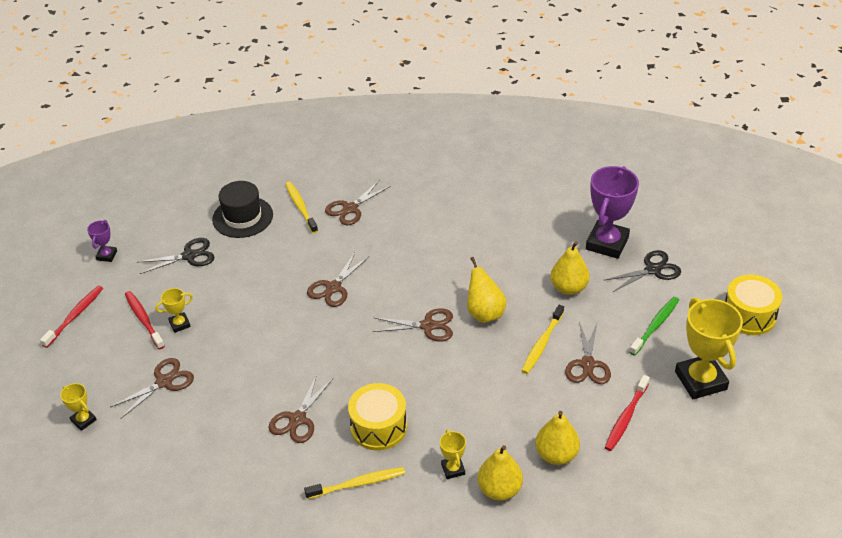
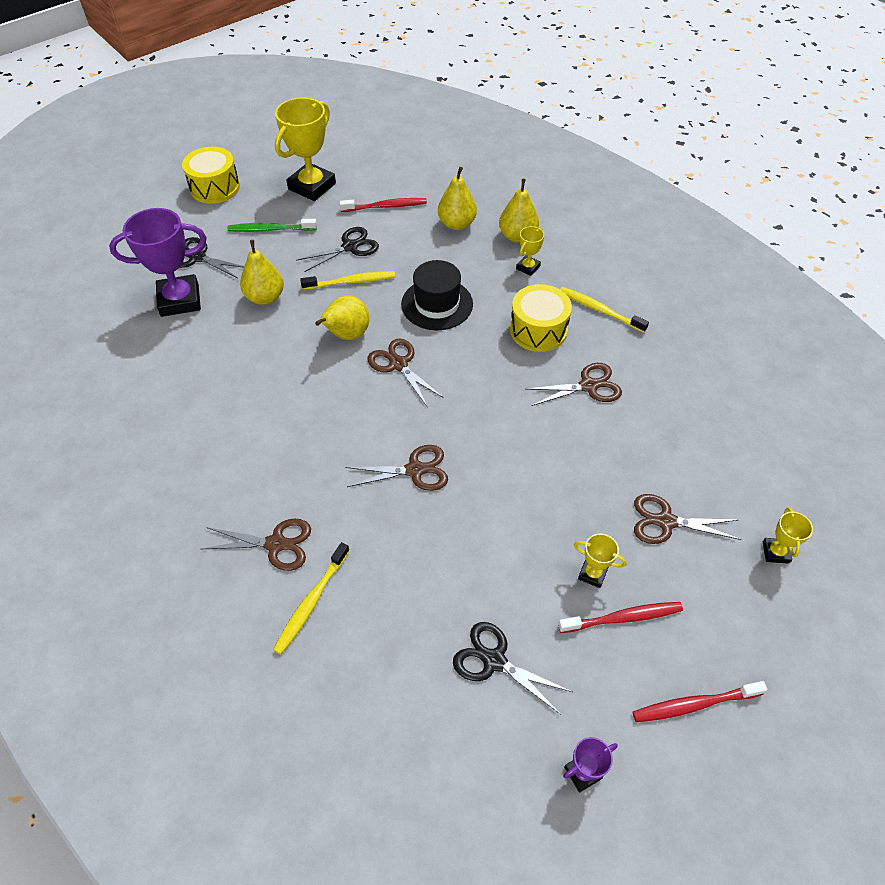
camera: 130 degrees left, 10 degrees up
red toothbrush [125,291,165,349] -> red toothbrush turned 120 degrees counterclockwise [558,602,683,633]
black hat [212,181,273,238] -> black hat moved to [401,260,473,330]
brown scissors [565,321,611,384] -> black scissors [296,227,379,272]

